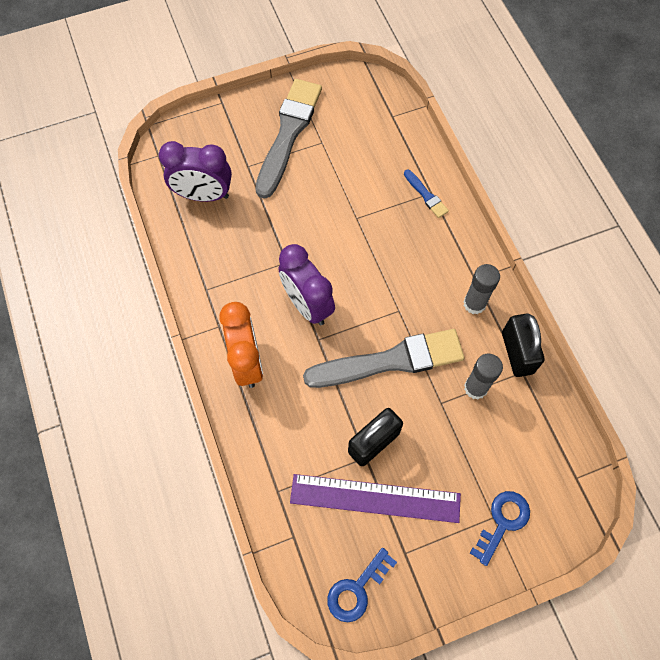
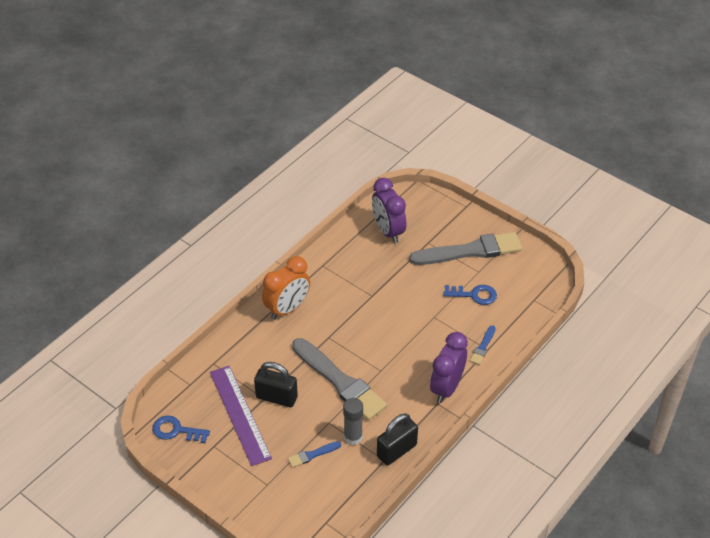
camera: 60 degrees right, 20 degrees down
purple clock [278,244,335,325] -> purple clock moved to [430,332,468,403]
grey glue stick [463,264,500,314] -> none
blue key [470,491,530,566] -> blue key moved to [443,285,497,305]
none -> blue brush [288,441,341,468]

